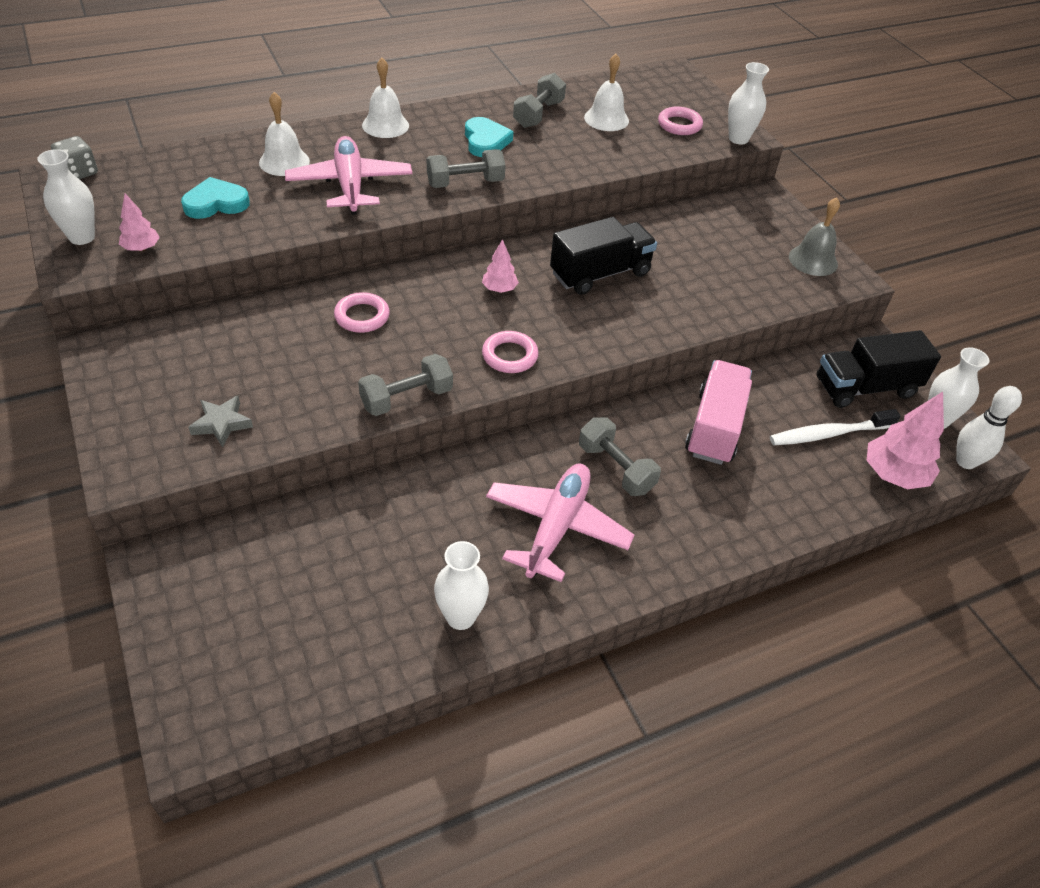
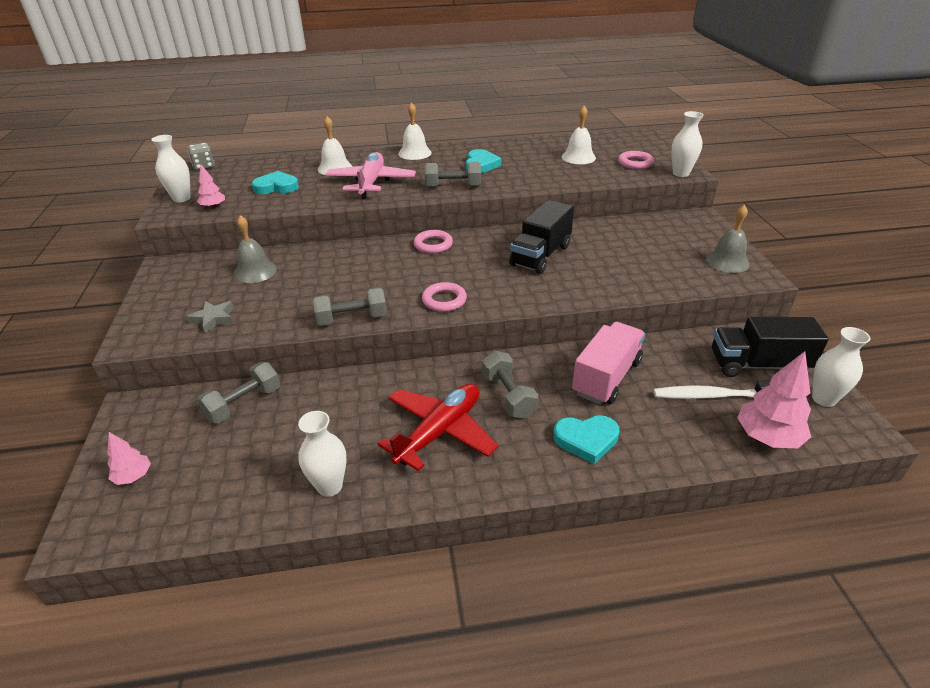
camera: 20 degrees right, 10 degrees down
pink ring [334,292,390,333] -> pink ring moved to [414,230,453,254]
pink tree [482,239,519,293] -> pink tree moved to [107,432,151,485]
pink plane [486,463,634,582] -> red plane [378,384,498,471]
grey dumbbell [513,73,566,128] -> grey dumbbell moved to [197,362,280,423]
black truck [550,217,657,295] -> black truck turned 135 degrees clockwise [509,200,574,274]
white bowling pin [956,386,1022,469] -> none
none -> grey bell [234,215,277,283]
none -> turquoise heart [553,415,620,464]

